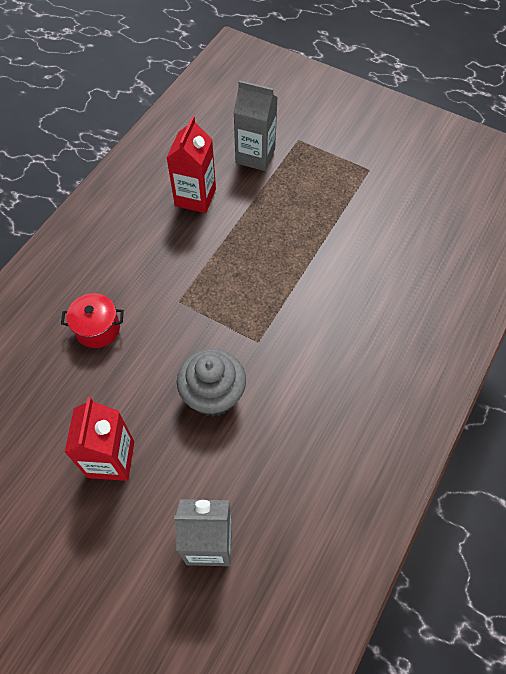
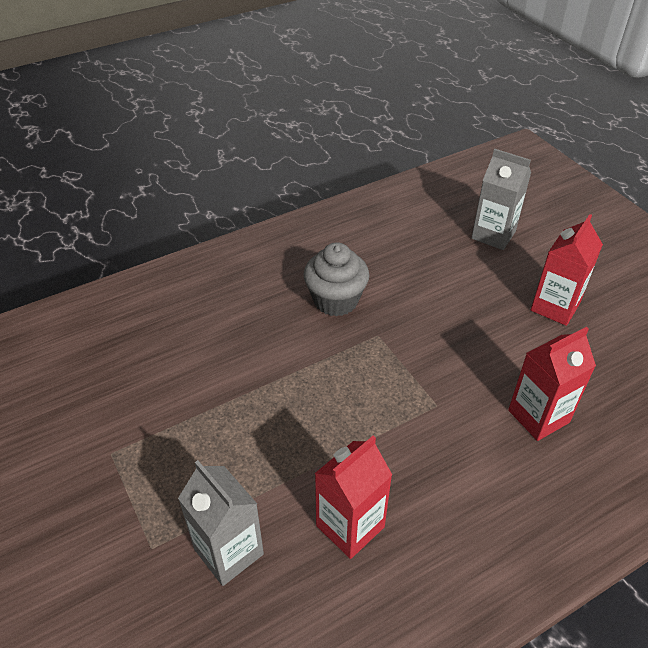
camera: 150 degrees left, 15 degrees down
red pot [61,293,124,348] -> red carton [508,327,596,441]
grey cupcake [177,348,246,417] -> grey cupcake moved to [304,242,369,317]

